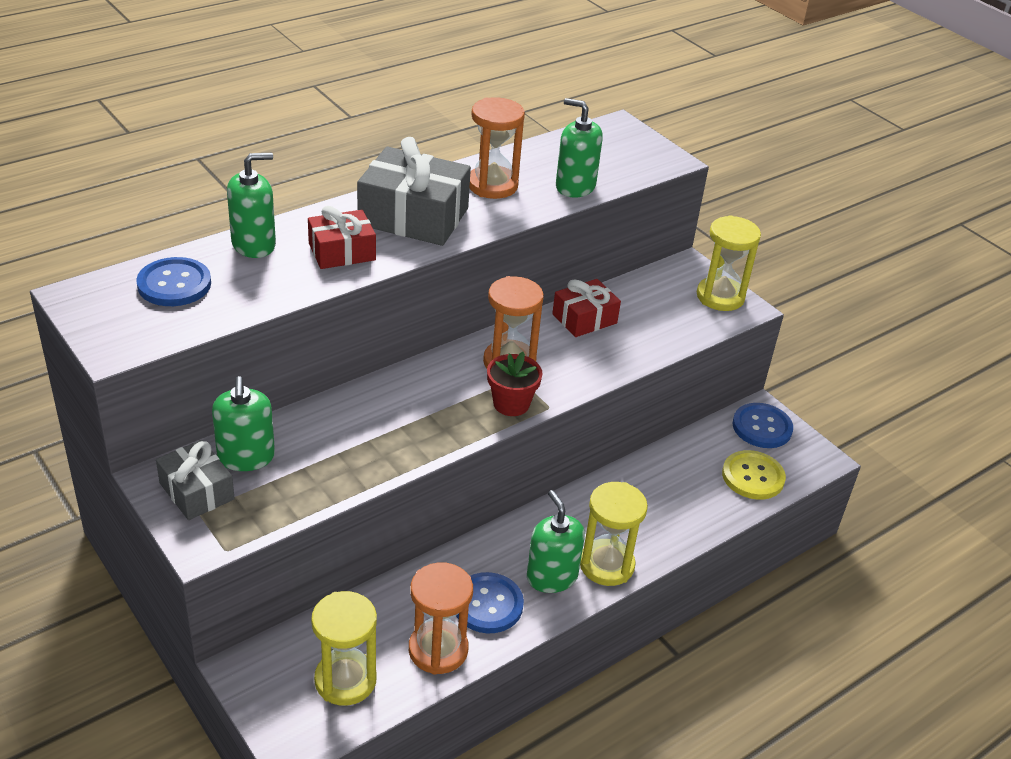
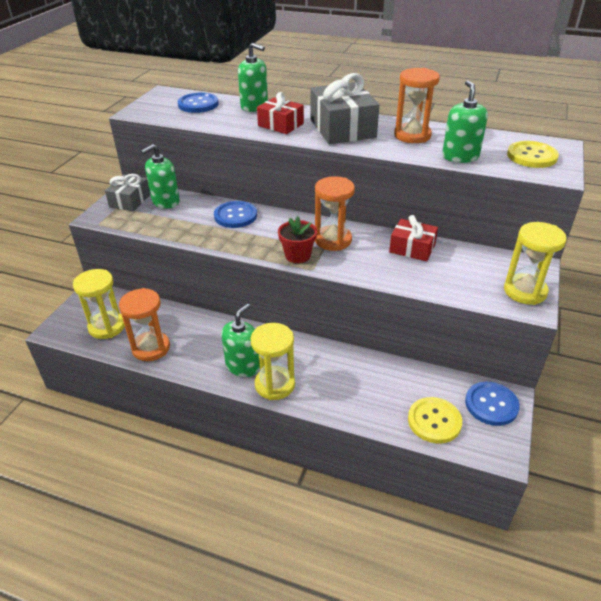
camera: 60 degrees right, 0 degrees up
blue button [456,572,524,633] -> blue button moved to [214,201,257,228]
none -> yellow button [507,141,559,168]

